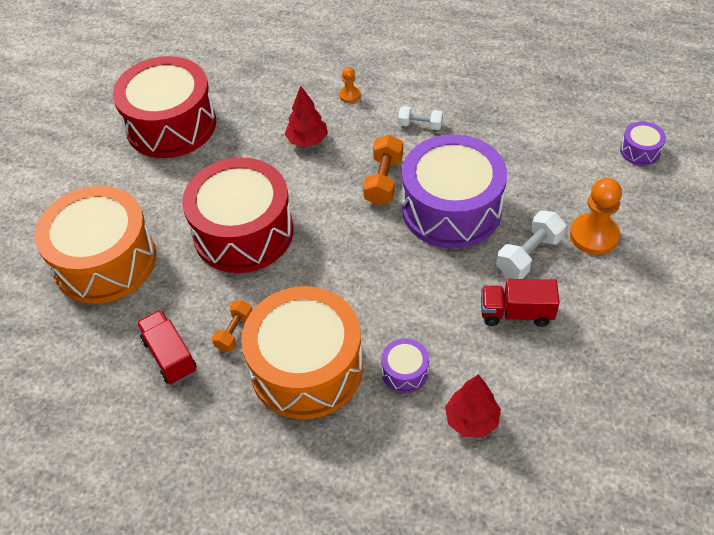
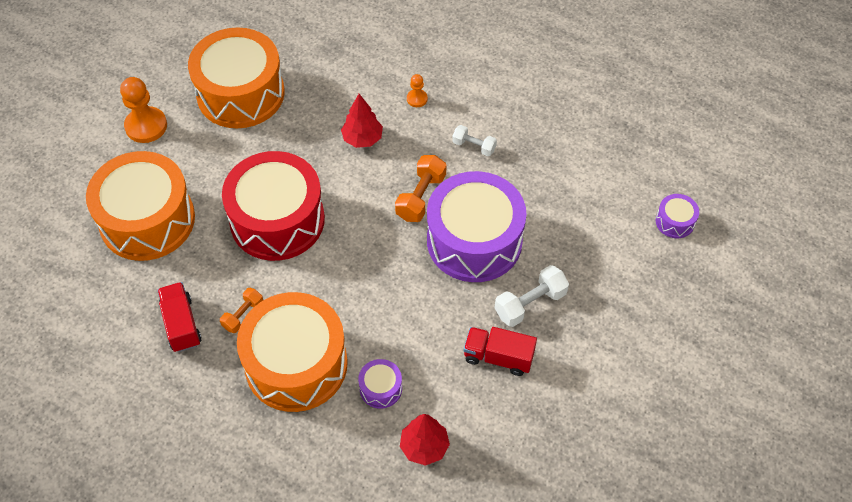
camera: 10 degrees right, 5 degrees up
red drum [113,56,216,158] -> orange drum [188,27,285,128]
orange pawn [570,178,622,255] -> orange pawn moved to [120,77,167,143]

